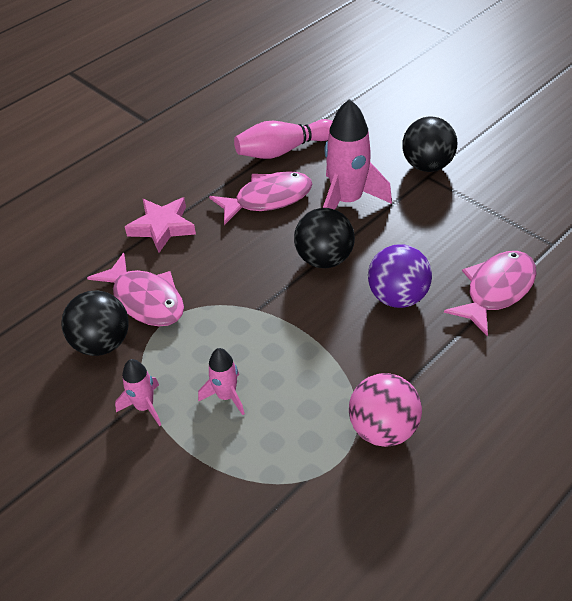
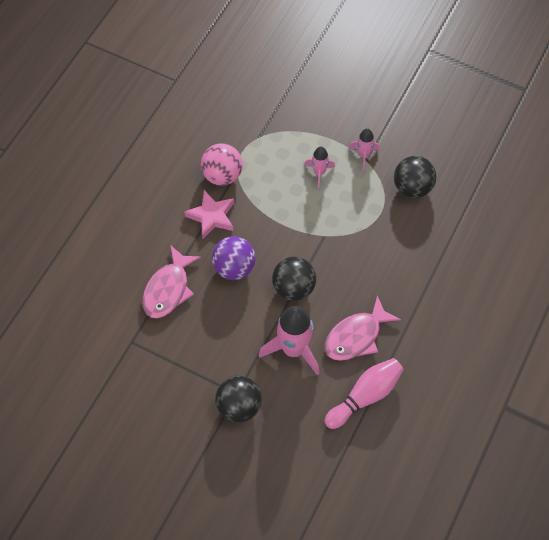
camera: 160 degrees right, 15 degrees up
pink fish [87,253,184,326] -> none
pink star [125,197,196,253] -> pink star moved to [184,190,234,239]

